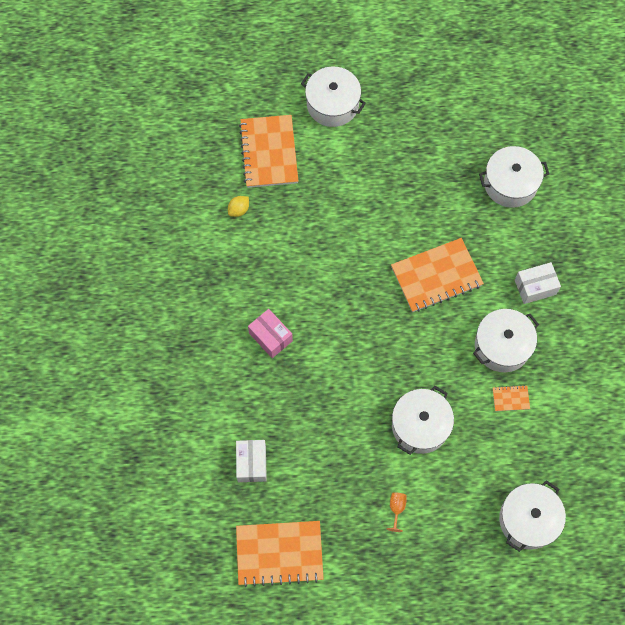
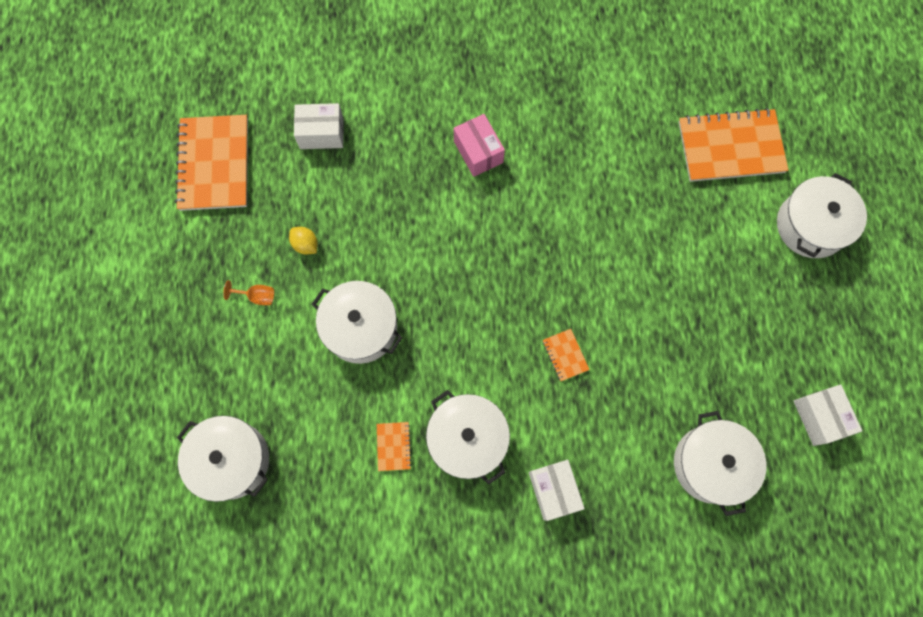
camera: 90 degrees right, 5 degrees up
yellow lemon [228,196,249,217] -> yellow lemon moved to [289,227,318,255]
pink box [248,309,293,358] -> pink box turned 75 degrees counterclockwise [454,114,505,177]
orange notebook [391,238,484,312] -> orange notebook [543,329,590,381], size x0.43
none -> white box [793,385,862,446]

